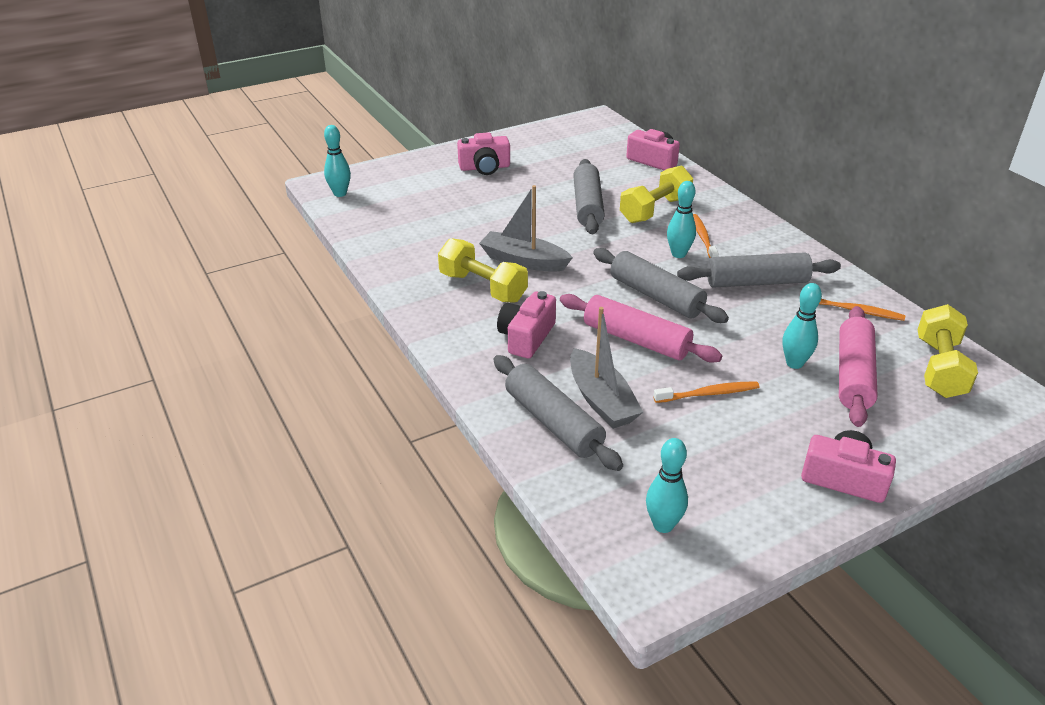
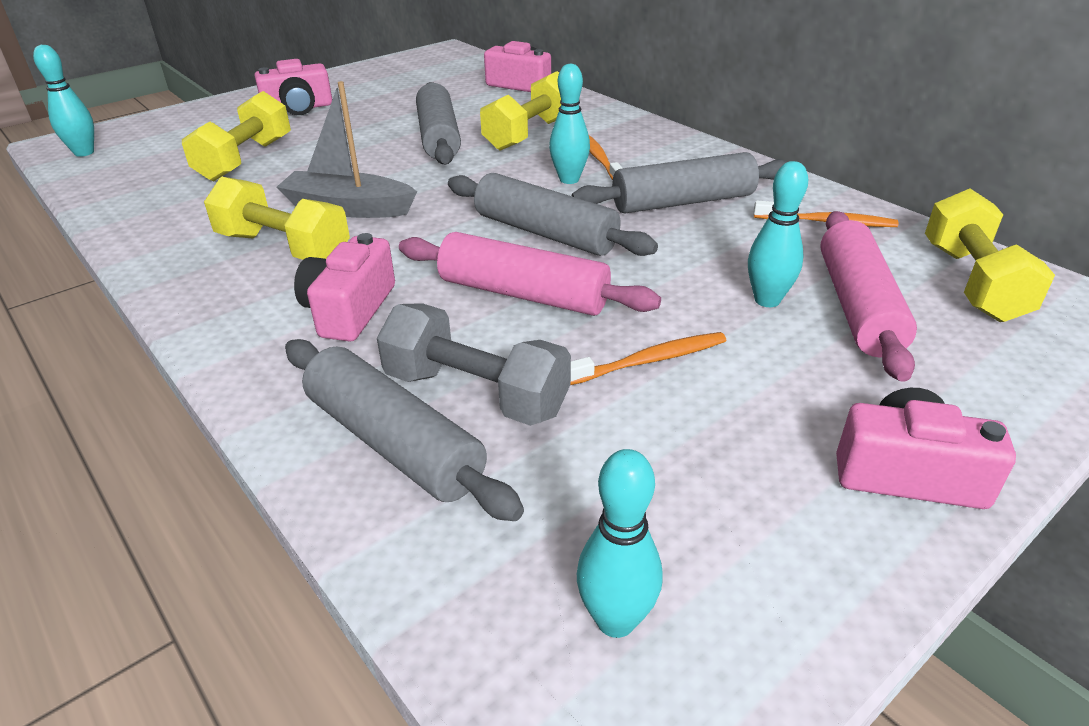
camera: 10 degrees left, 0 degrees up
grey boat [570,307,643,429] -> grey dumbbell [377,303,571,426]
none -> yellow dumbbell [182,91,291,181]

